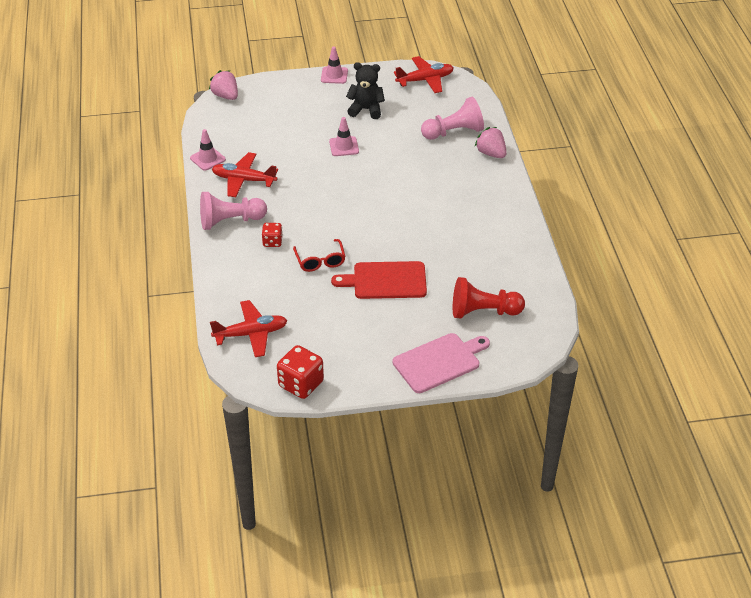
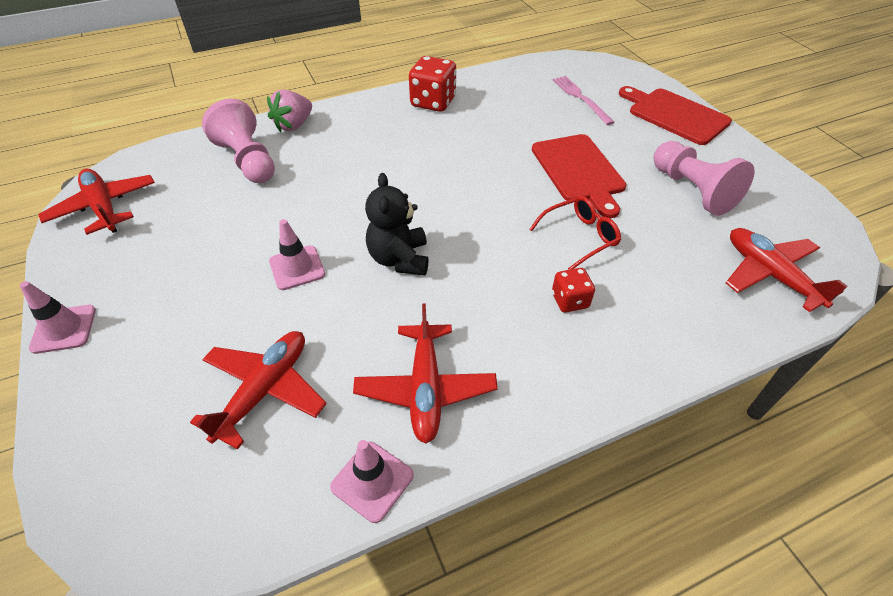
camera: 105 degrees left, 5 degrees up
pink pawn [200,192,267,230] -> pink pawn moved to [654,141,755,216]
pink strawberry [209,70,238,100] -> none
red dice [277,345,324,399] -> red dice moved to [409,56,457,112]
black teddy bear [346,62,385,119] -> black teddy bear moved to [365,173,429,275]
pink cutting board [393,333,490,393] -> red cutting board [619,86,732,145]
red pawn [453,277,525,319] -> pink fork [553,76,615,125]
none -> red plane [190,331,327,450]

